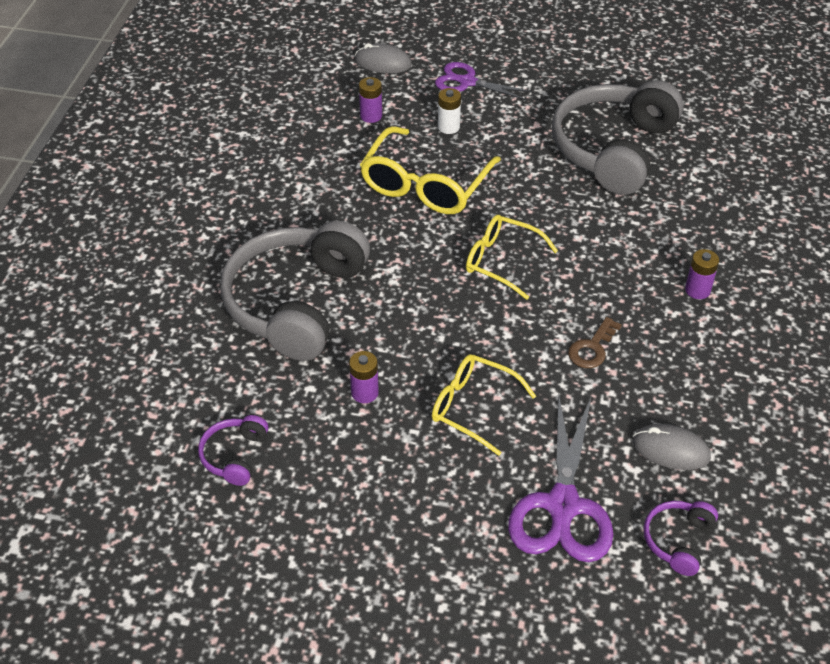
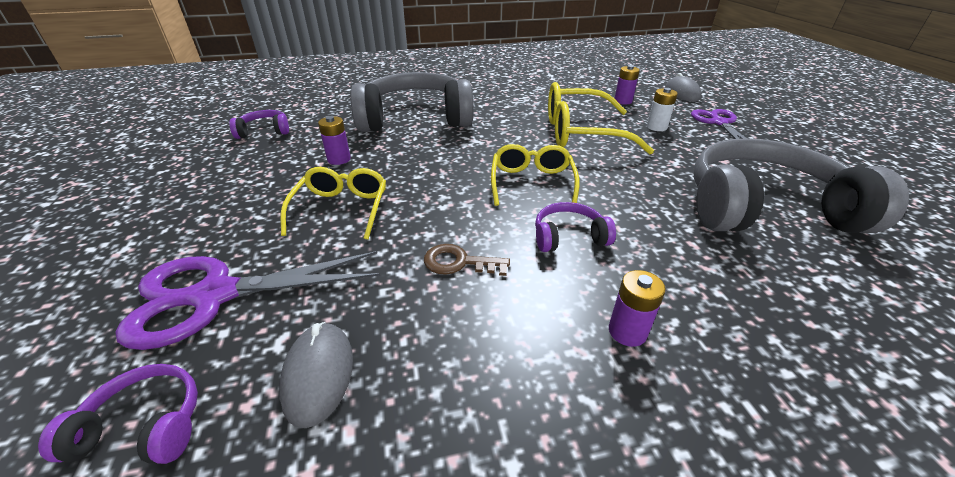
camera: 65 degrees right, 10 degrees down
none -> purple headphones [535,202,616,252]

